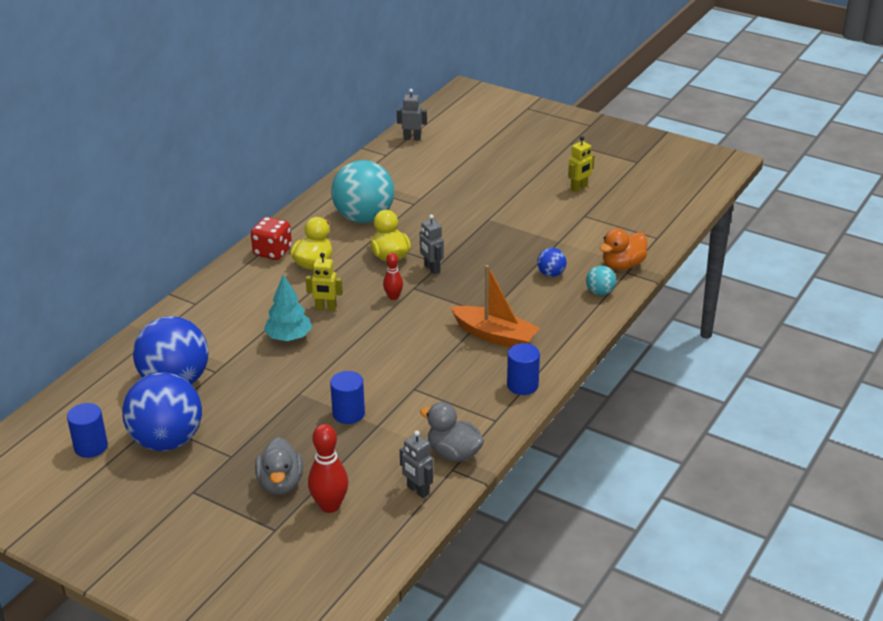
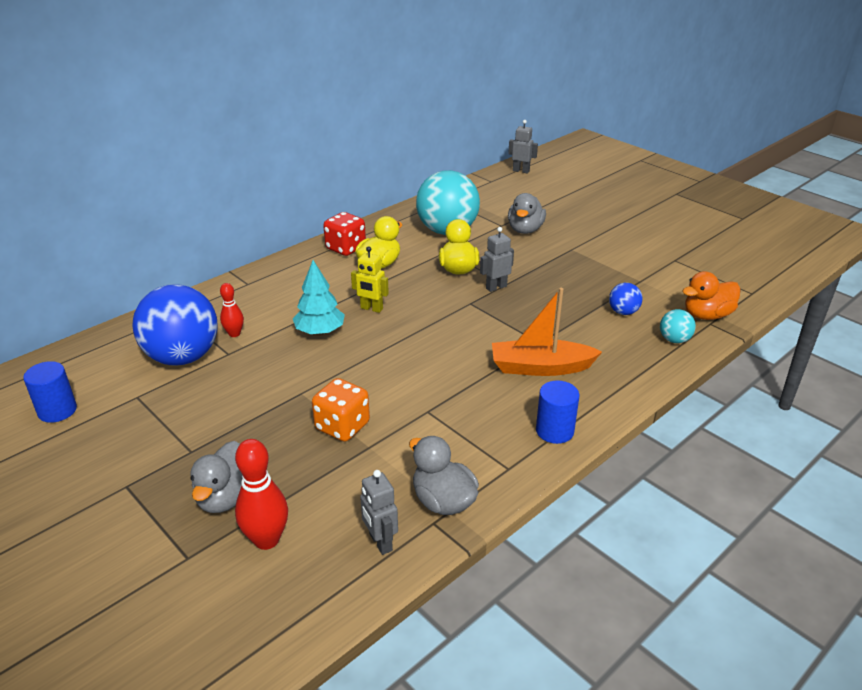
camera: 15 degrees right, 0 degrees up
blue ball [122,373,202,451] -> none
blue cylinder [330,371,365,424] -> orange dice [312,378,370,442]
red bowling pin [383,253,403,300] -> red bowling pin moved to [220,283,244,337]
grey robot [420,214,444,274] -> grey robot turned 75 degrees clockwise [480,227,514,292]
orange boat [450,265,540,347] -> orange boat turned 135 degrees clockwise [492,288,602,376]
yellow robot [568,136,595,192] -> none
none -> grey duck [508,193,546,234]

